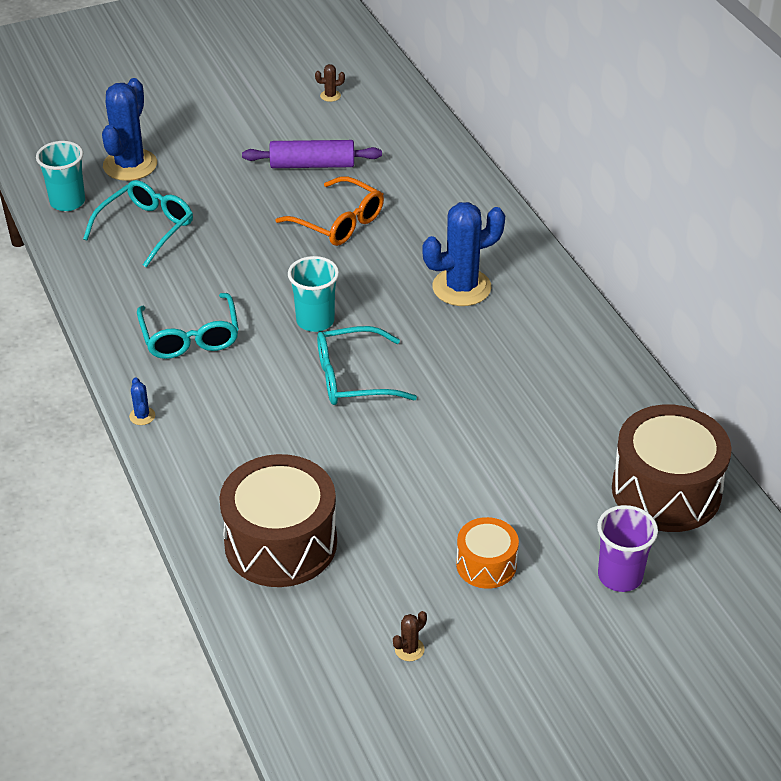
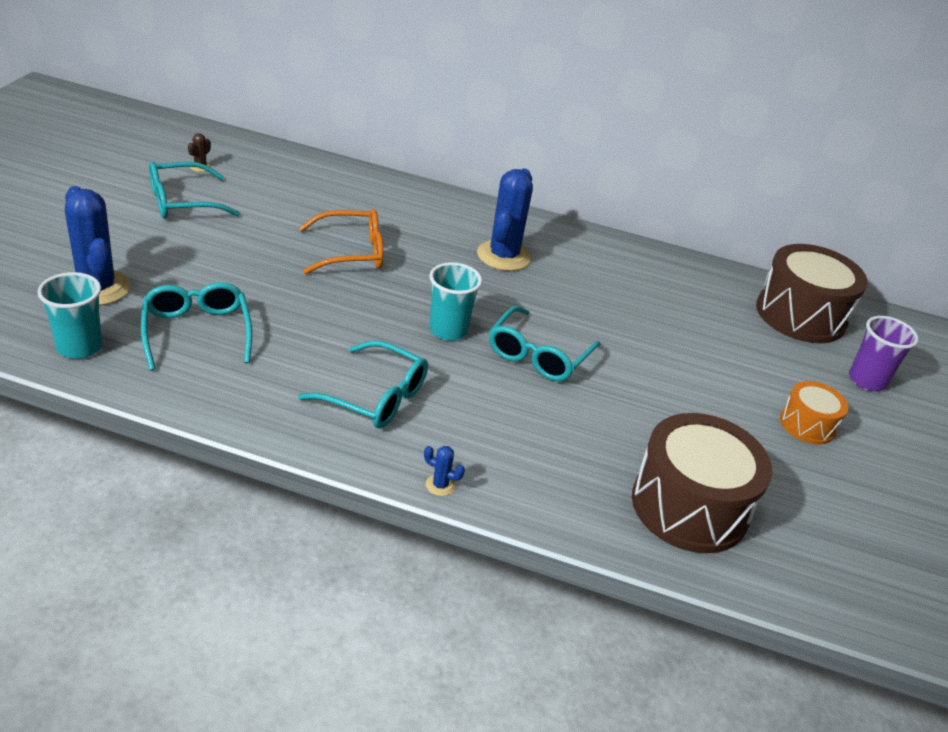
camera: 55 degrees left, 5 degrees down
purple rolling pin [242,140,382,168] -> none
brown cactus [393,611,427,661] -> none
none -> turquoise glasses [149,162,240,218]

